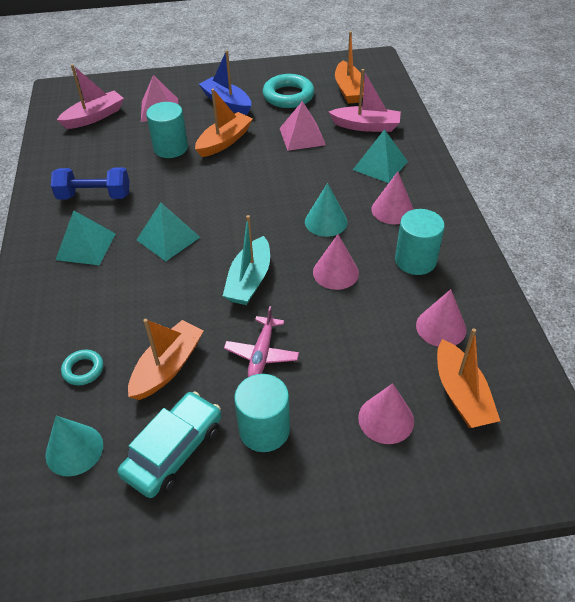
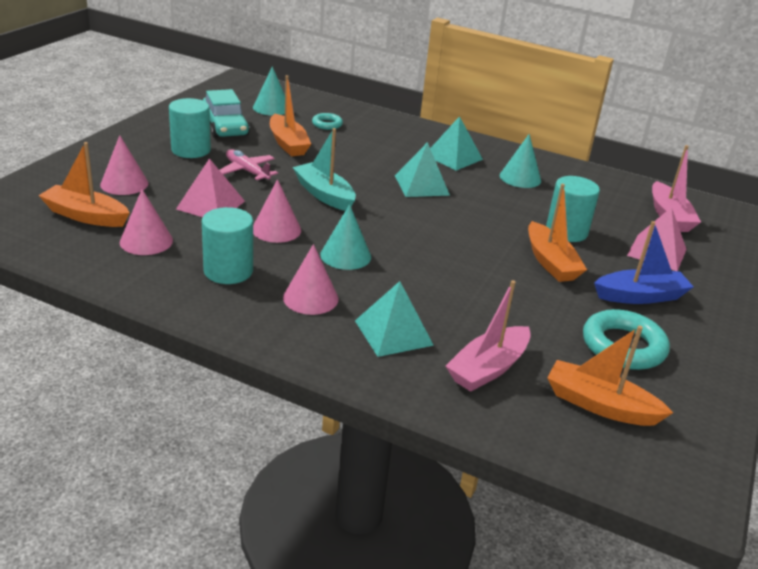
camera: 120 degrees right, 15 degrees down
blue dumbbell [51,167,129,200] -> turquoise cone [500,134,541,188]
pink pyramid [279,101,326,151] -> pink pyramid moved to [176,158,245,217]

